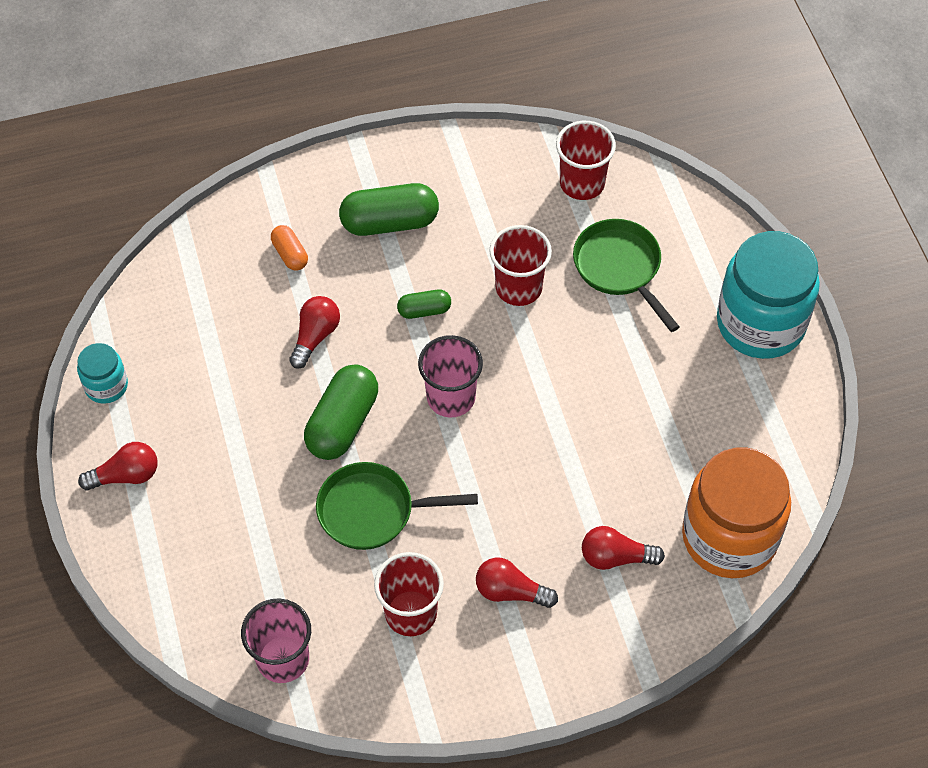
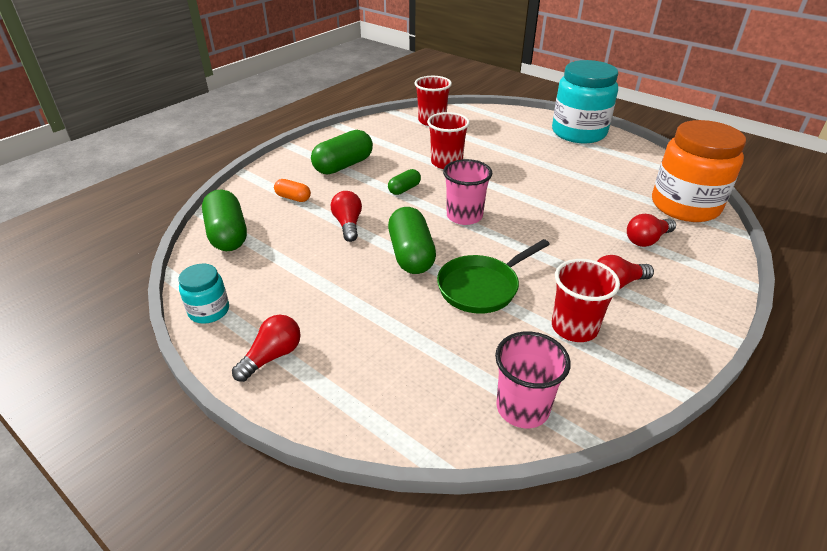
camera: 35 degrees left, 20 degrees down
green pan [573,219,680,332] -> none
none -> green capsule [202,190,247,251]

